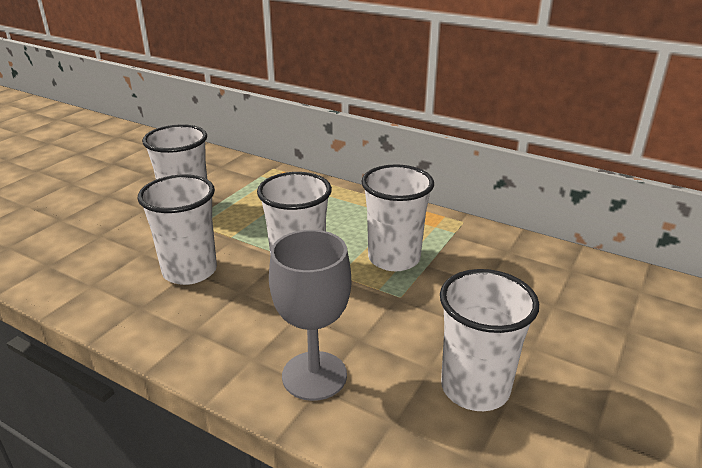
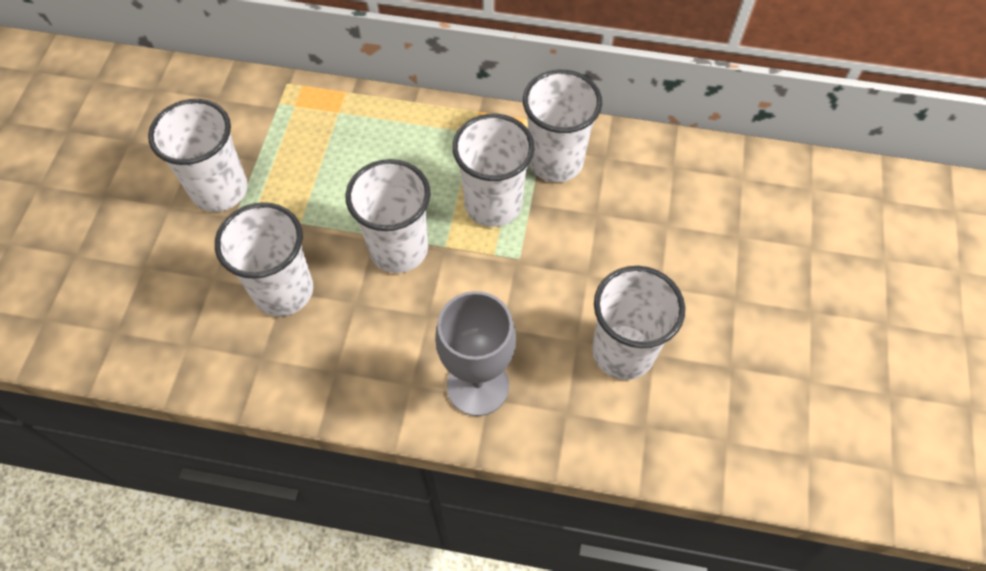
camera: 20 degrees left, 30 degrees up
none -> white cup [523,70,602,182]

